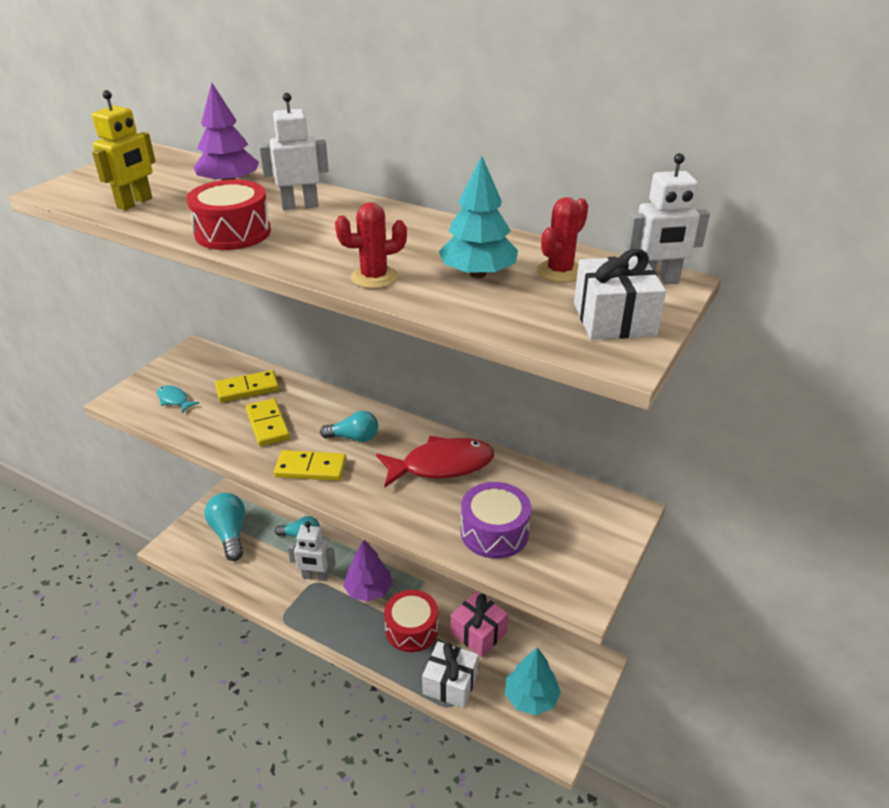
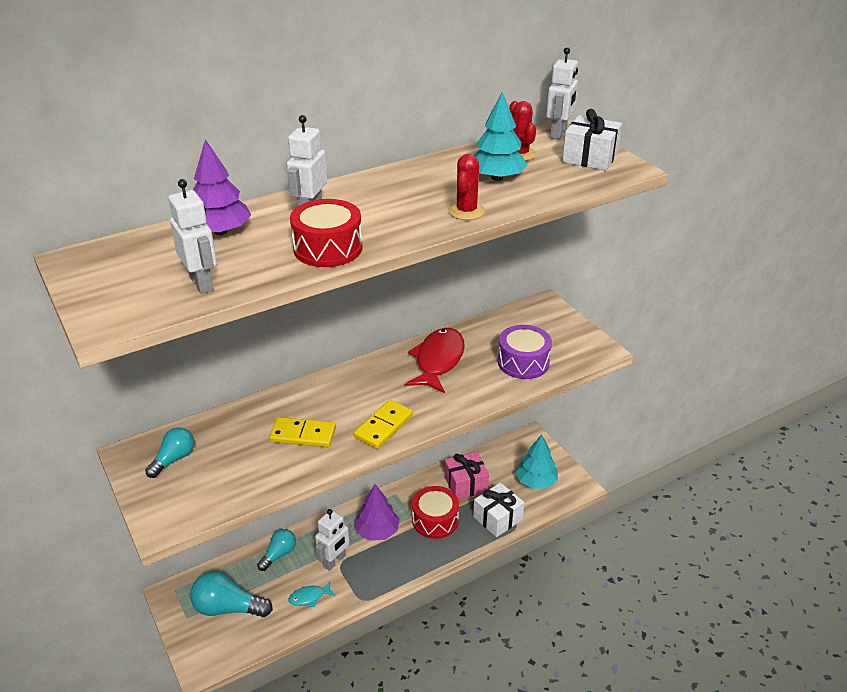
camera: 60 degrees left, 0 degrees up
yellow robot [92,90,156,210] -> white robot [168,179,217,294]
turquoise fish [157,385,199,413] -> turquoise fish moved to [288,581,335,607]
yellow domino [215,370,279,402] -> none
turquoise light bulb [320,411,378,442] -> turquoise light bulb moved to [145,428,194,478]

